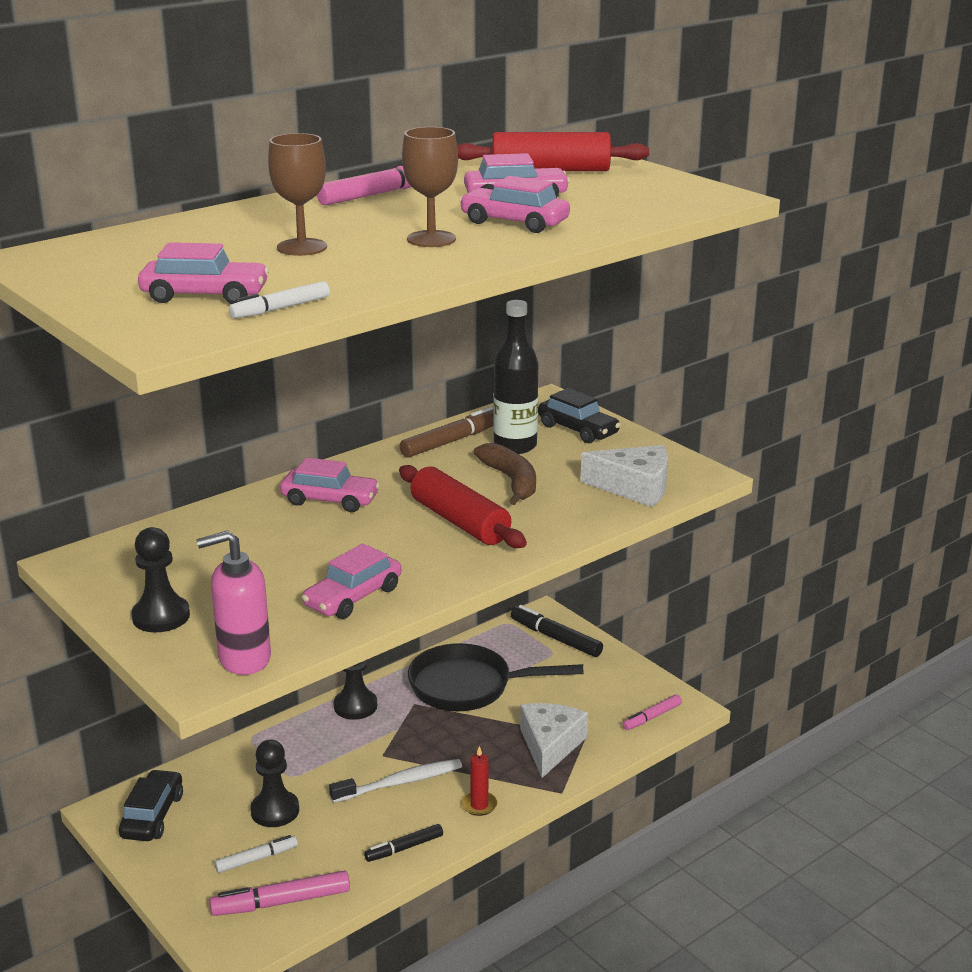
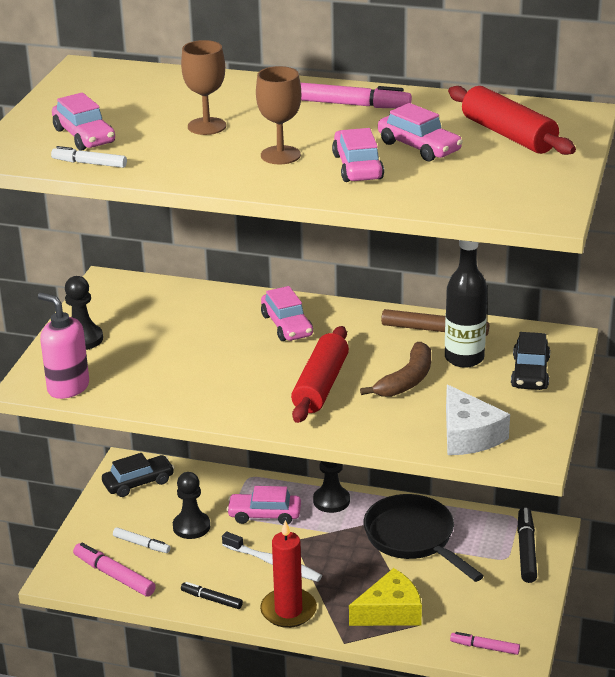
camera: 55 degrees right, 5 degrees up
pink car [302,543,401,619] -> pink car moved to [226,486,301,525]
red candle [462,746,497,816] -> red candle [260,520,317,628], size x1.87
white cheese [520,703,588,778] -> yellow cheese [349,568,422,626]

